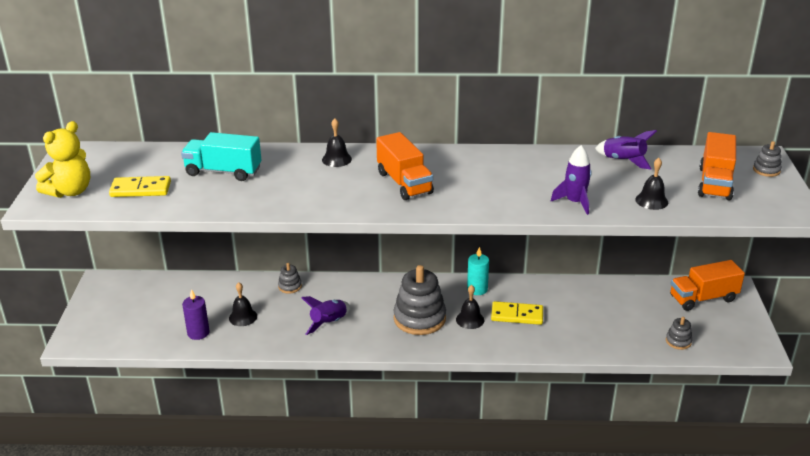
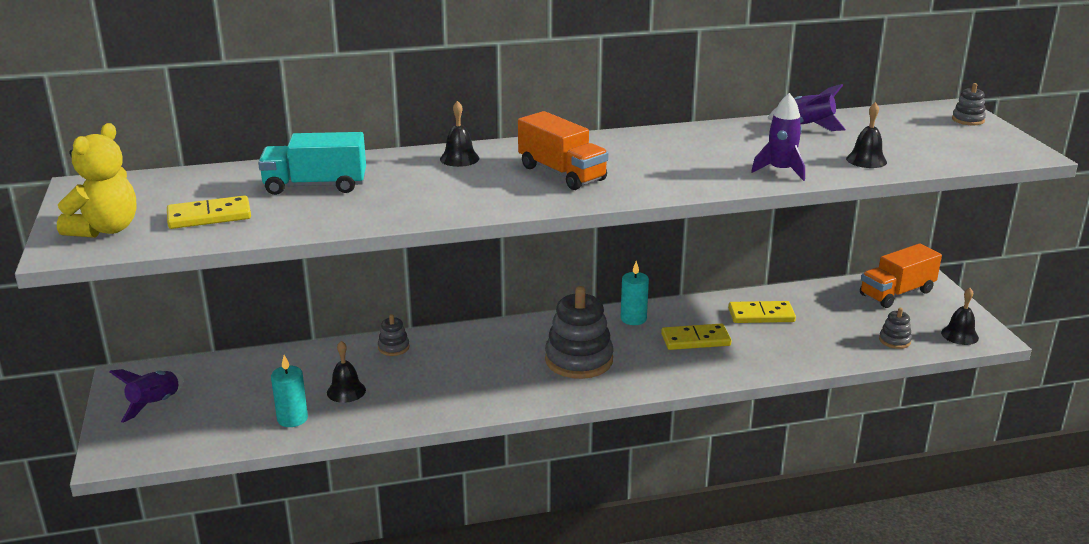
camera: 15 degrees left, 5 degrees down
purple candle [182,289,210,340] -> turquoise candle [271,355,308,427]
purple rocket [301,296,350,335] -> purple rocket moved to [109,369,184,423]
black bell [456,285,484,329] -> black bell moved to [941,288,979,345]
orange truck [698,132,736,201] -> none
none -> yellow domino [728,301,796,323]

